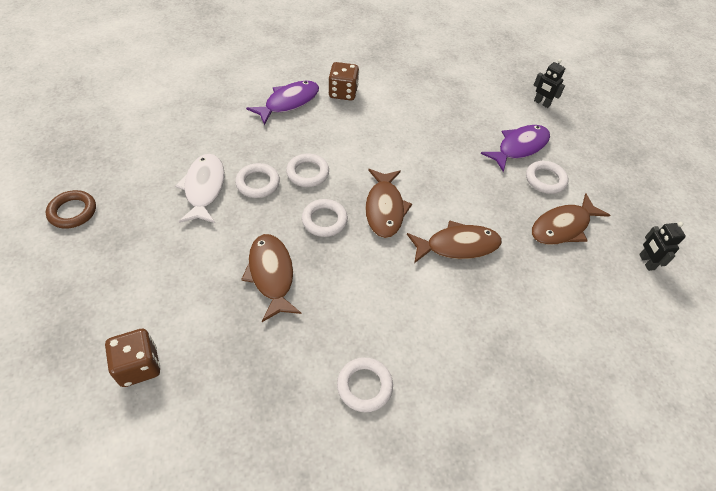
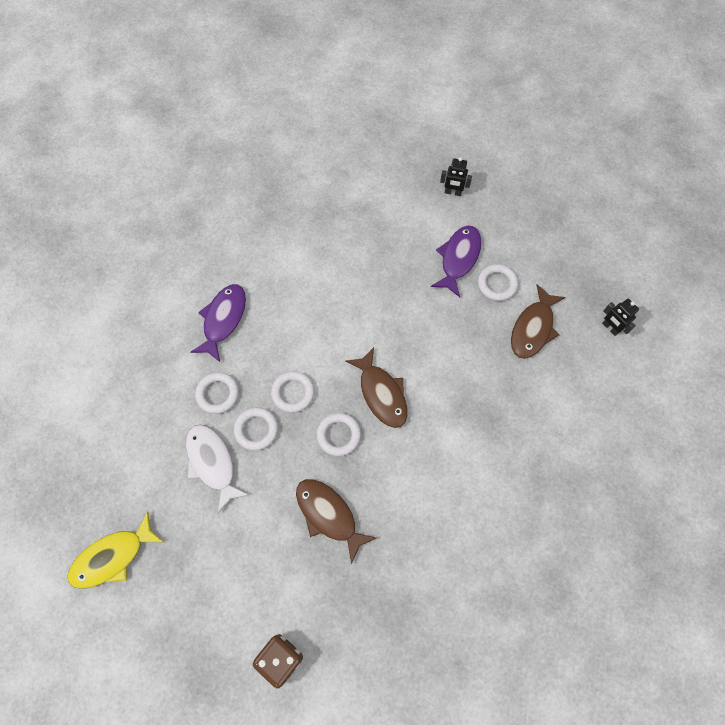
camera: 25 degrees left, 15 degrees up
brown ring [46,190,96,229] -> yellow fish [68,512,164,589]
brown dice [328,62,359,101] -> none
white ring [337,357,393,412] -> white ring moved to [195,372,239,414]
brown fish [407,220,502,263] -> none

